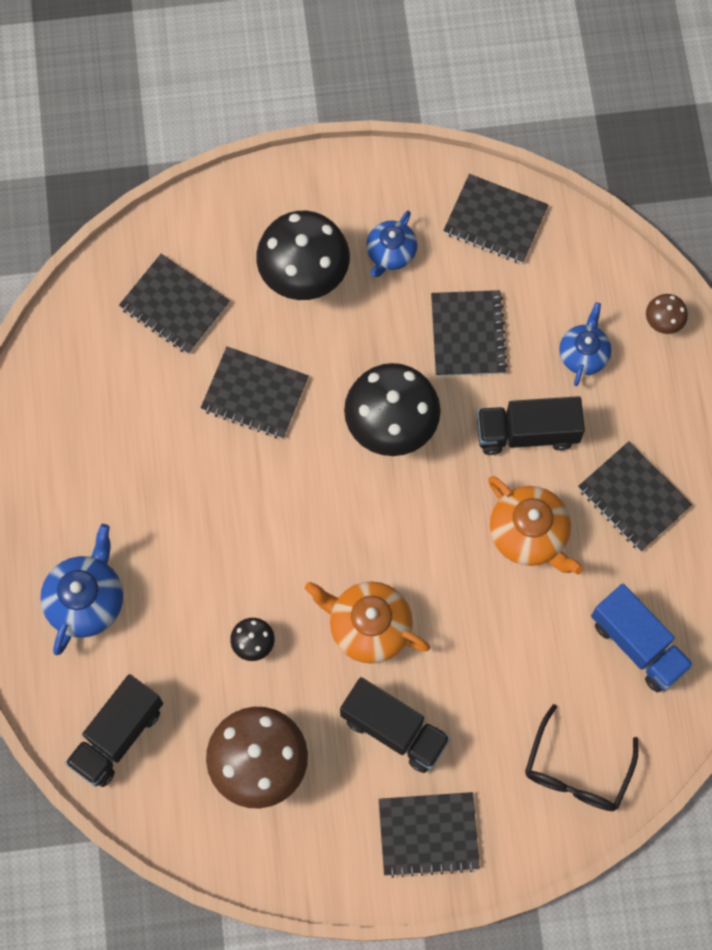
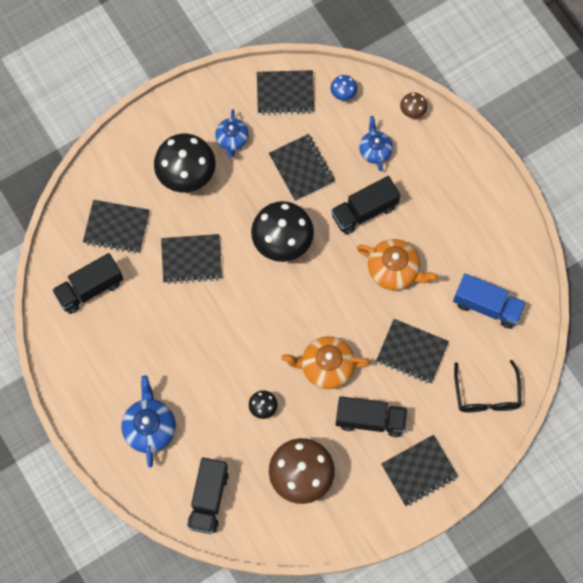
camera: 25 degrees left, 0 degrees up
black notebook [578,441,692,552] -> black notebook moved to [376,319,449,384]
none -> black truck [52,253,124,314]
none -> blue mushroom [331,75,357,101]

